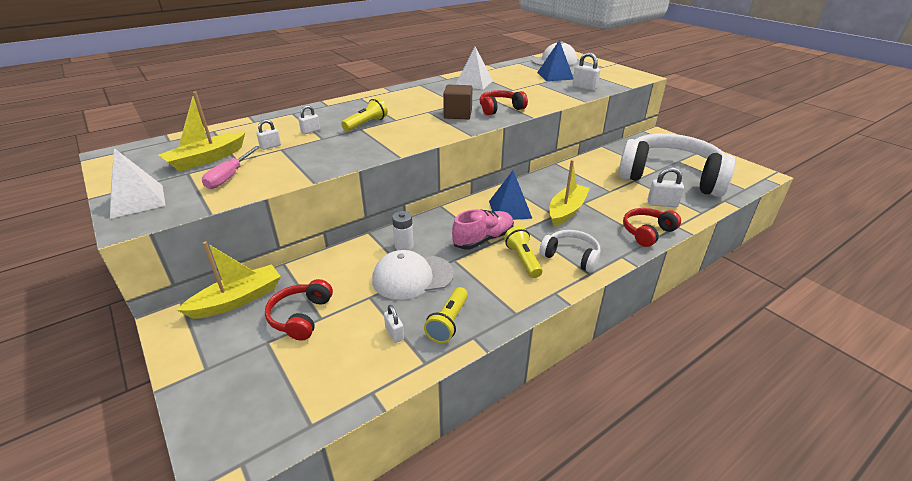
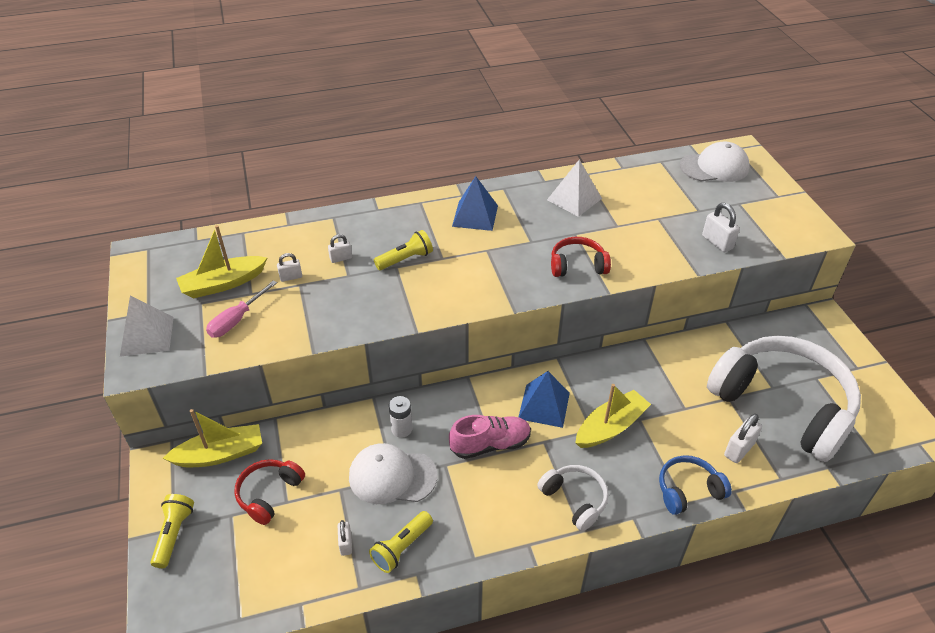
camera: 20 degrees right, 10 degrees up
brown cube [443,85,472,120] -> none
yellow flashlight [504,226,543,278] -> yellow flashlight moved to [151,494,194,568]
blue pyramid [537,40,573,81] -> blue pyramid moved to [452,176,498,231]
red headphones [623,208,681,247] -> blue headphones [659,455,732,515]
white padlock [648,167,684,207] -> white padlock turned 75 degrees counterclockwise [724,414,762,463]

